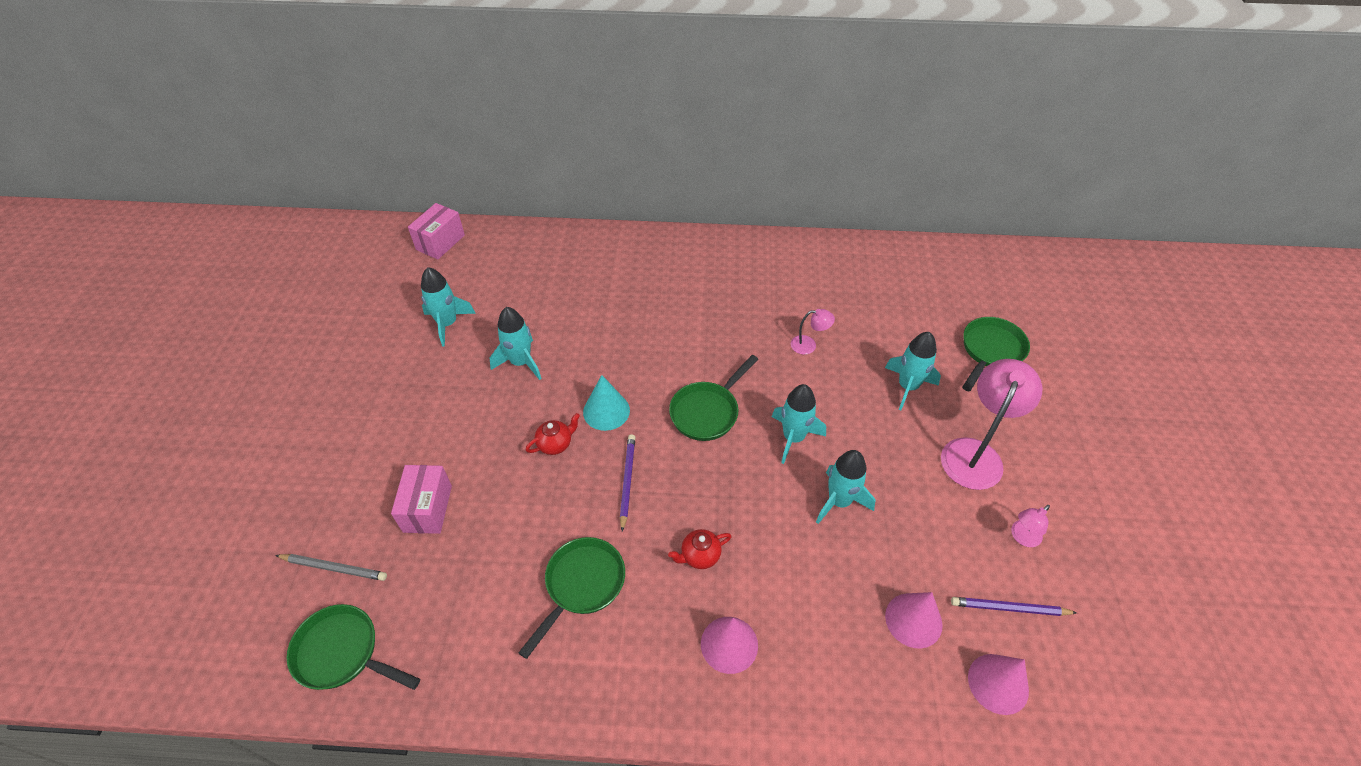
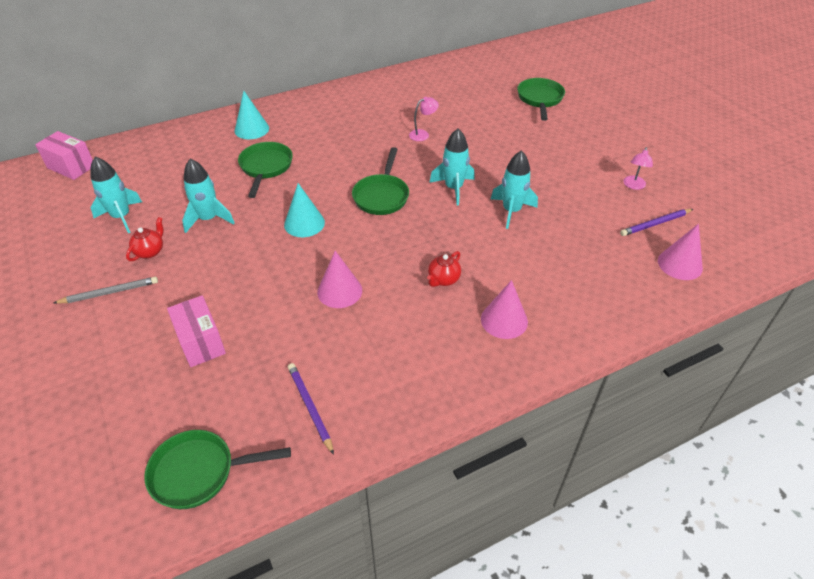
camera: 30 degrees left, 5 degrees down
grey pencil [275,554,387,581] -> grey pencil moved to [54,277,158,304]
pink box [408,203,465,259] -> pink box turned 60 degrees counterclockwise [35,131,93,180]
green pan [519,537,625,659] -> green pan moved to [238,142,293,198]
red teapot [526,413,580,455] -> red teapot moved to [126,217,164,261]
purple pencil [620,434,635,532] -> purple pencil moved to [288,363,334,455]
turquoise rocket [885,332,941,410] -> none
pink cone [885,592,943,648] -> pink cone moved to [317,251,362,308]
pink lamp [941,359,1042,490] -> none
none -> turquoise cone [235,91,269,139]

